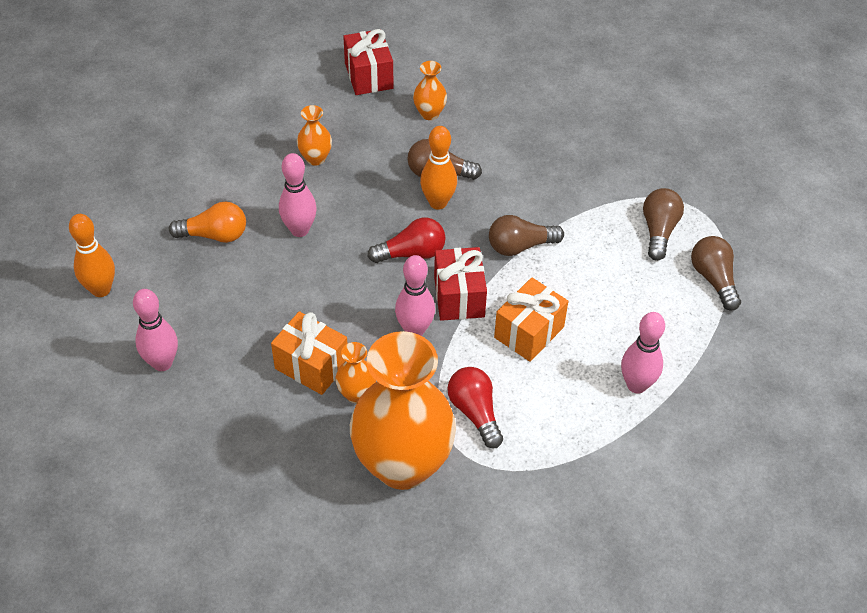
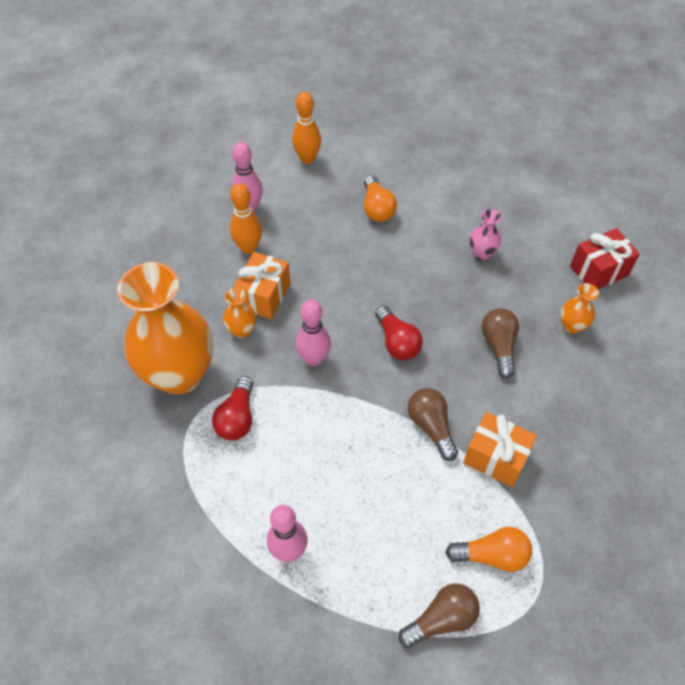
camera: 80 degrees right, 5 degrees up
pink bowling pin [279,153,317,237] -> none
orange vase [297,105,332,166] -> pink vase [470,209,501,260]
orange bowling pin [420,126,457,209] -> orange bowling pin moved to [230,184,262,254]
red gift [434,247,487,321] -> none
red light bulb [448,367,503,448] -> red light bulb turned 135 degrees clockwise [212,376,253,440]
orange gift [494,277,568,362] -> orange gift moved to [463,412,537,487]
brown light bulb [643,188,684,261] -> orange light bulb [446,527,532,572]

